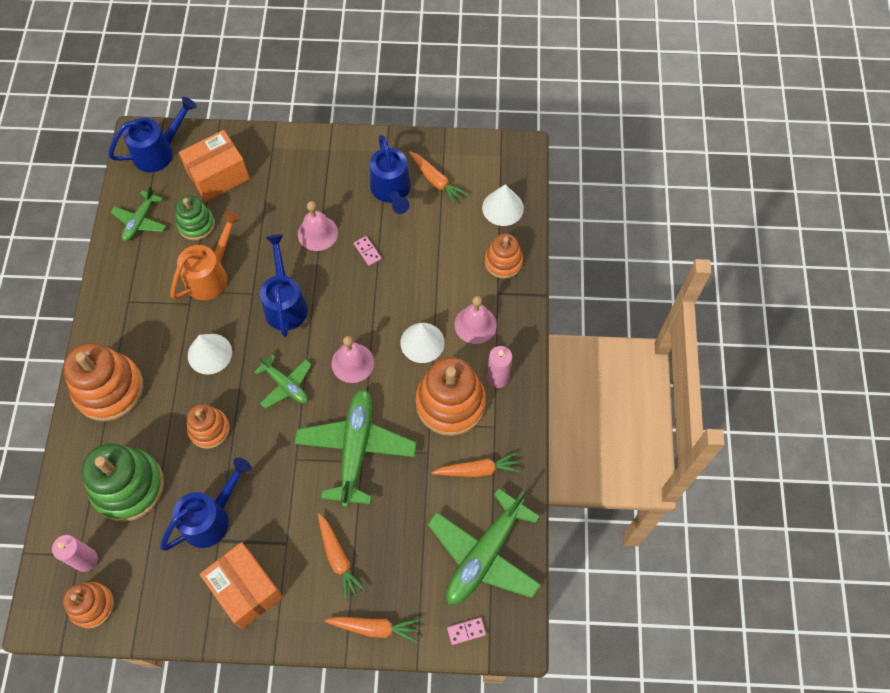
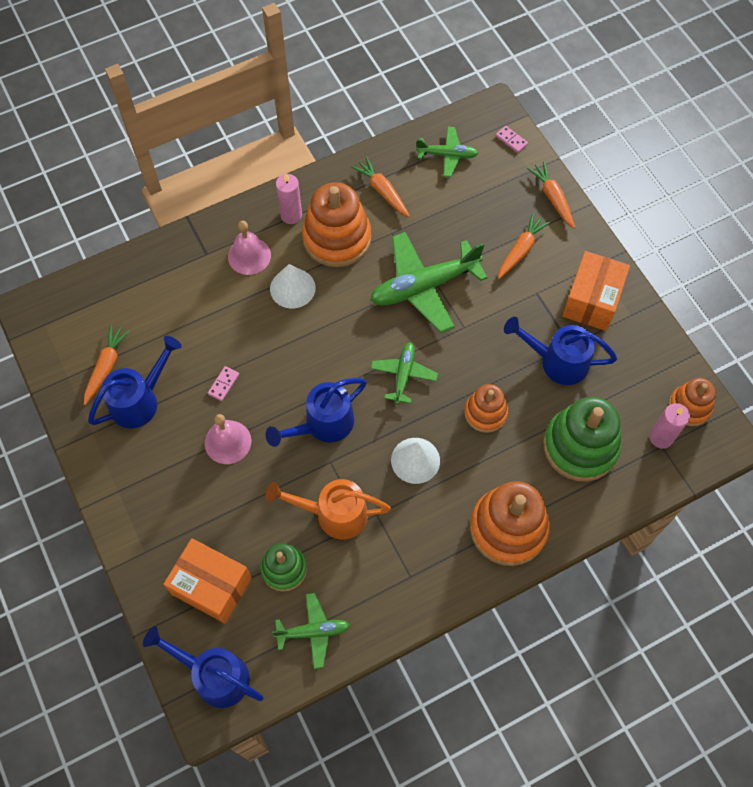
camera: 120 degrees left, 0 degrees up
pink bell [331,336,374,383] -> none
green plane [428,488,541,605] -> green plane [416,126,478,177], size x0.55
white cone [482,184,524,226] -> none
orange stacking toy [485,234,523,279] -> none

